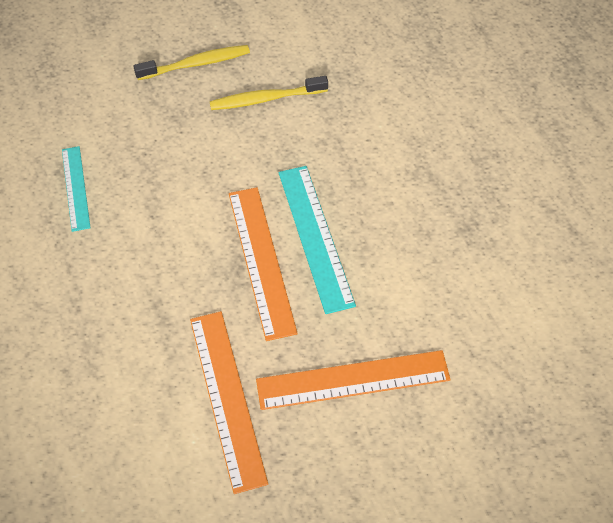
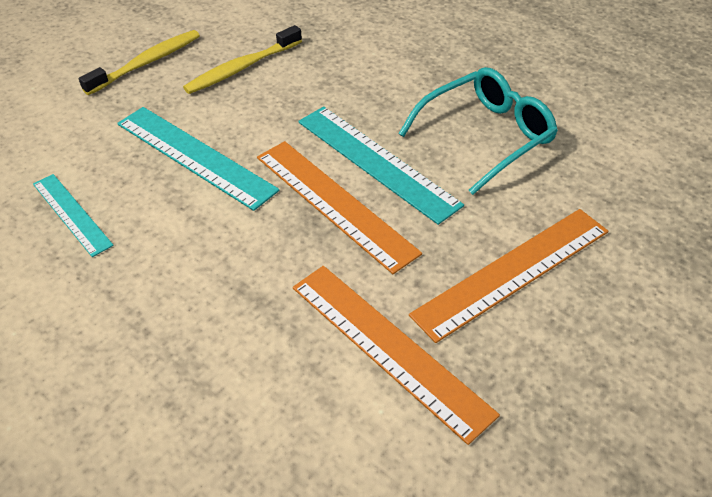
camera: 25 degrees left, 10 degrees down
none -> turquoise ruler [117,107,280,211]
none -> turquoise glasses [398,67,558,195]

